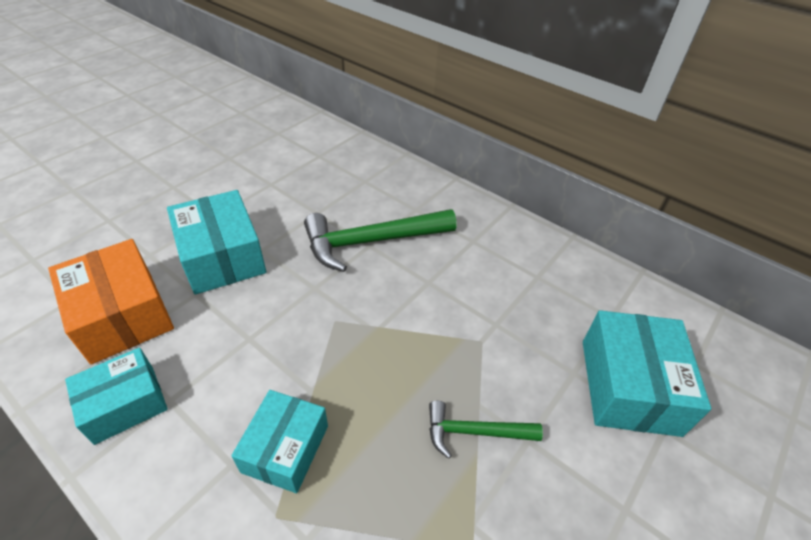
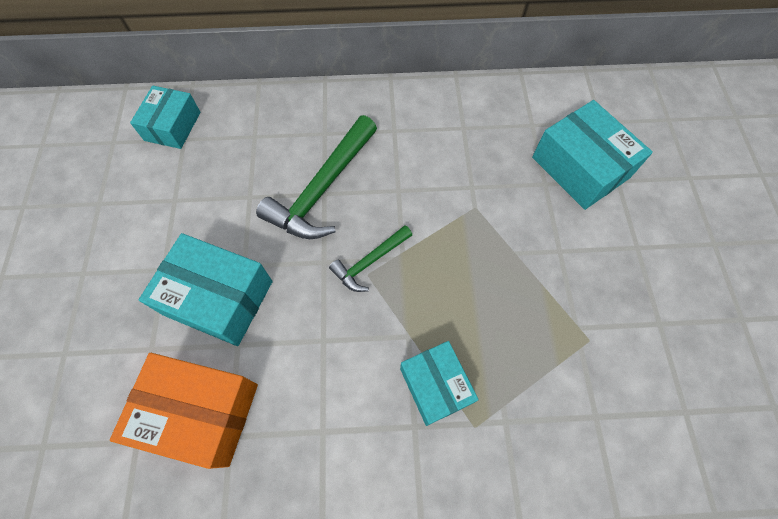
camera: 40 degrees left, 20 degrees up
turquoise box [65,348,168,445] -> turquoise box moved to [130,86,201,149]
green hammer [429,401,543,459] -> green hammer moved to [329,225,412,292]

